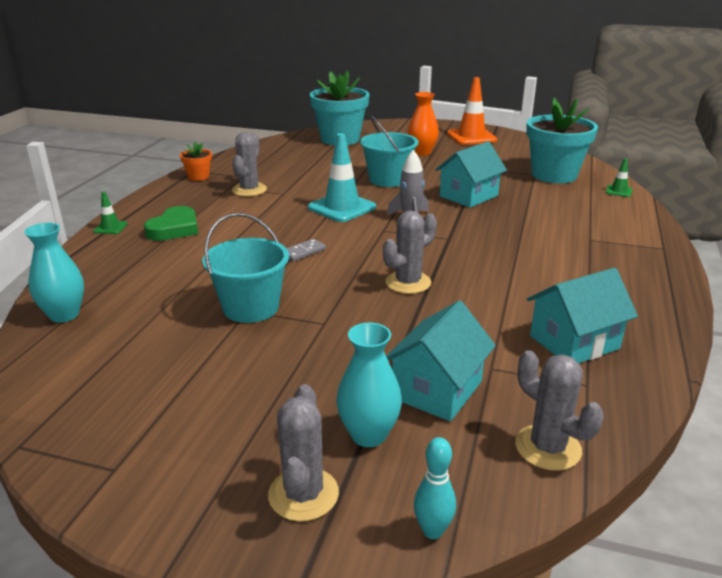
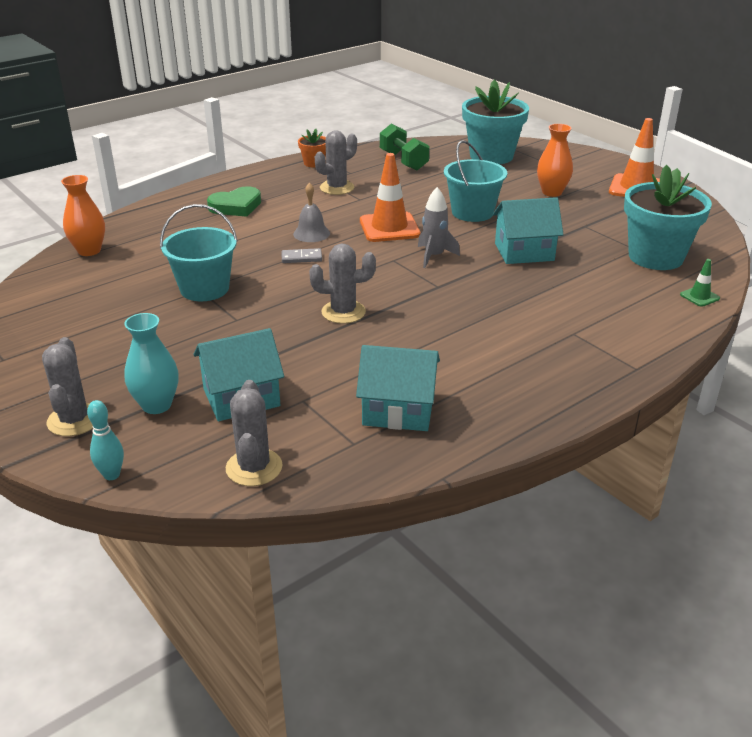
camera: 35 degrees right, 5 degrees up
turquoise vase [24,223,84,323] -> orange vase [61,175,105,256]
green traffic cone [93,192,128,234] -> none
grey cactus [268,384,339,521] -> grey cactus turned 45 degrees counterclockwise [42,337,93,436]
turquoise traffic cone [308,133,376,222] -> orange traffic cone [360,153,421,242]
none -> grey bell [293,183,330,242]
none -> green dumbbell [380,124,430,170]

